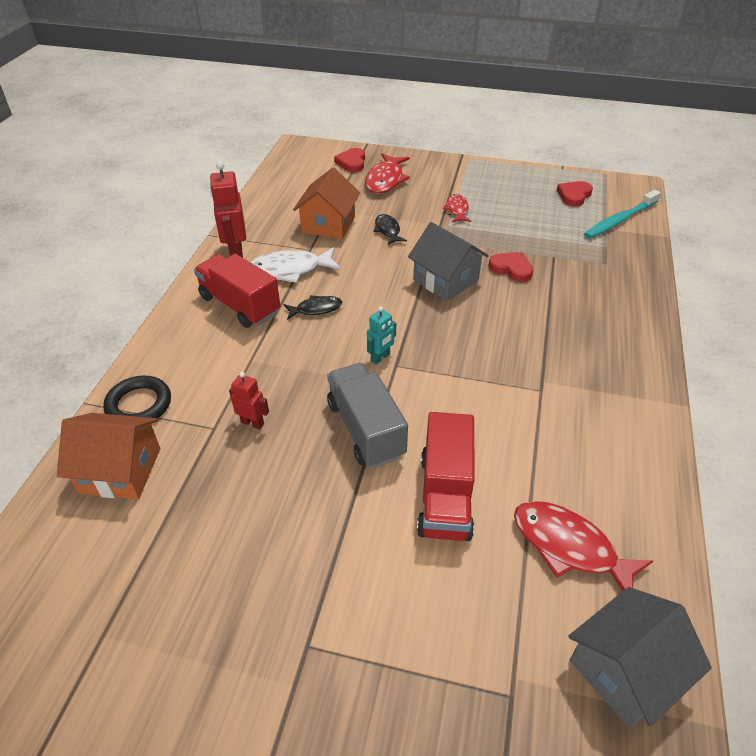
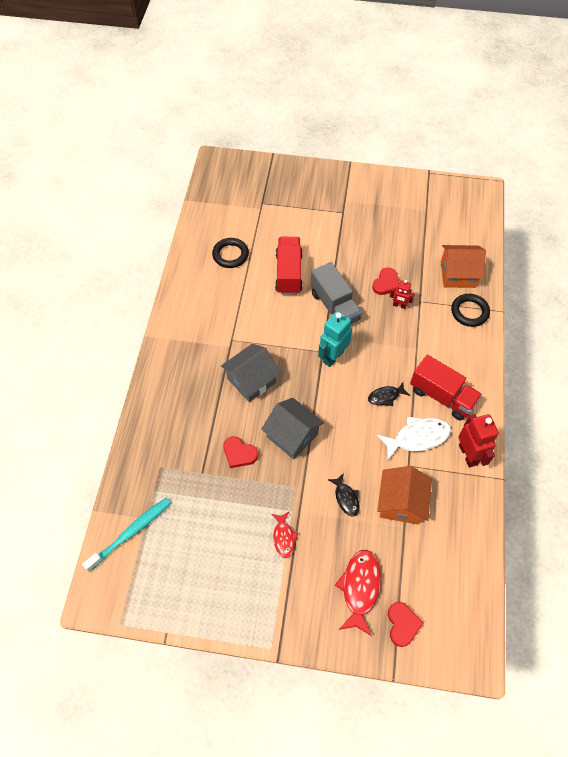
camera: 175 degrees right, 15 degrees up
turquoise robot [367,306,396,364] -> turquoise robot [318,311,352,367], size x1.78
red fish [514,501,653,591] -> black ring [212,238,249,268]
red heart [557,181,593,207] -> red heart moved to [372,267,400,295]
grey house [569,587,712,729] -> grey house moved to [221,344,281,402]

